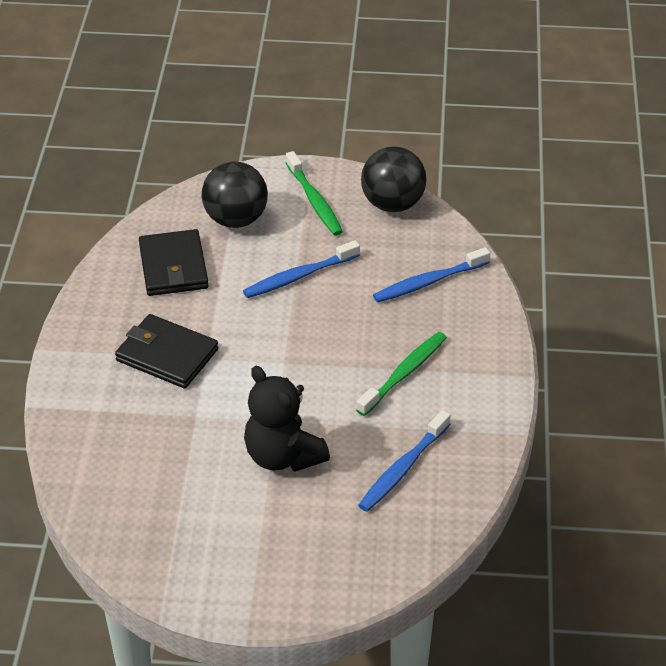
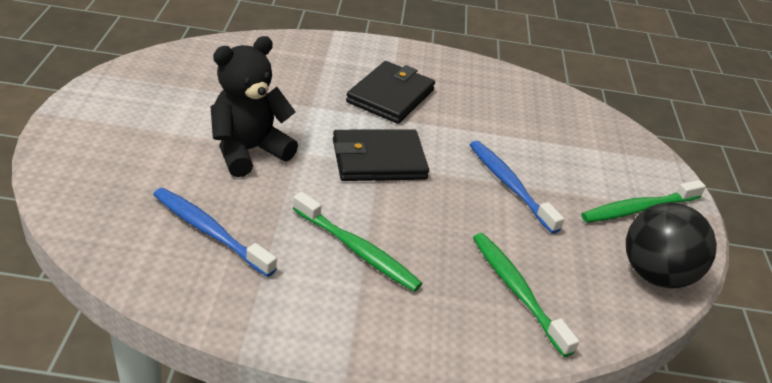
camera: 85 degrees right, 5 degrees down
black wallet [139,229,209,296] -> black wallet moved to [333,129,429,181]
black ball [202,161,268,228] -> none
blue toothbrush [373,247,490,302] -> green toothbrush [473,233,579,357]

